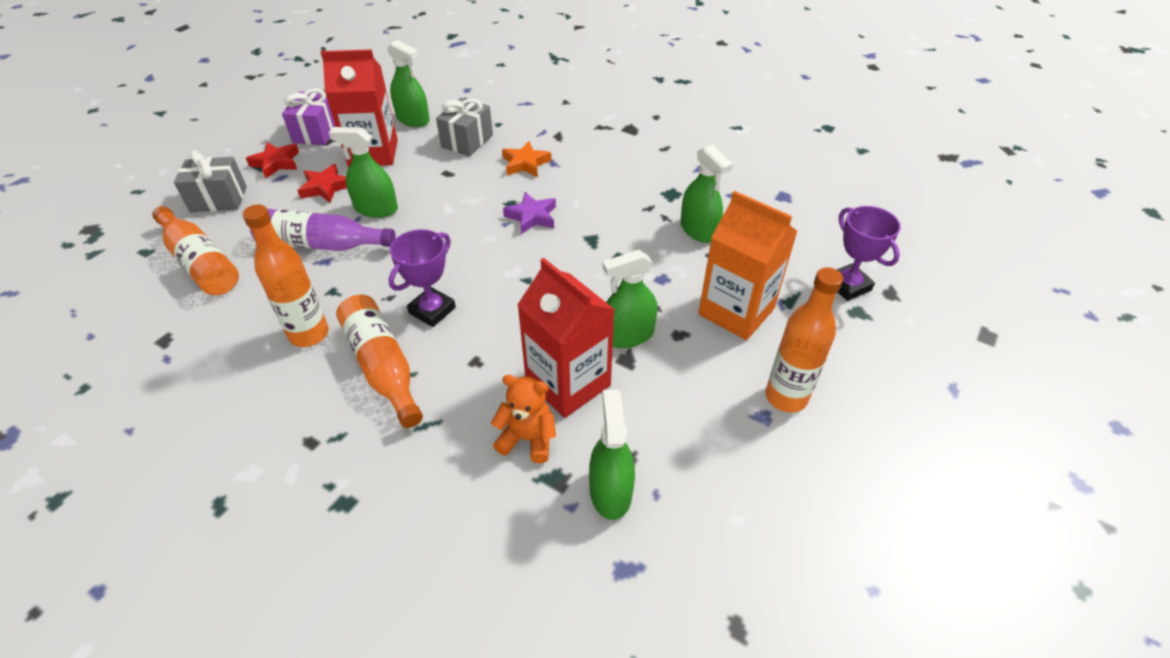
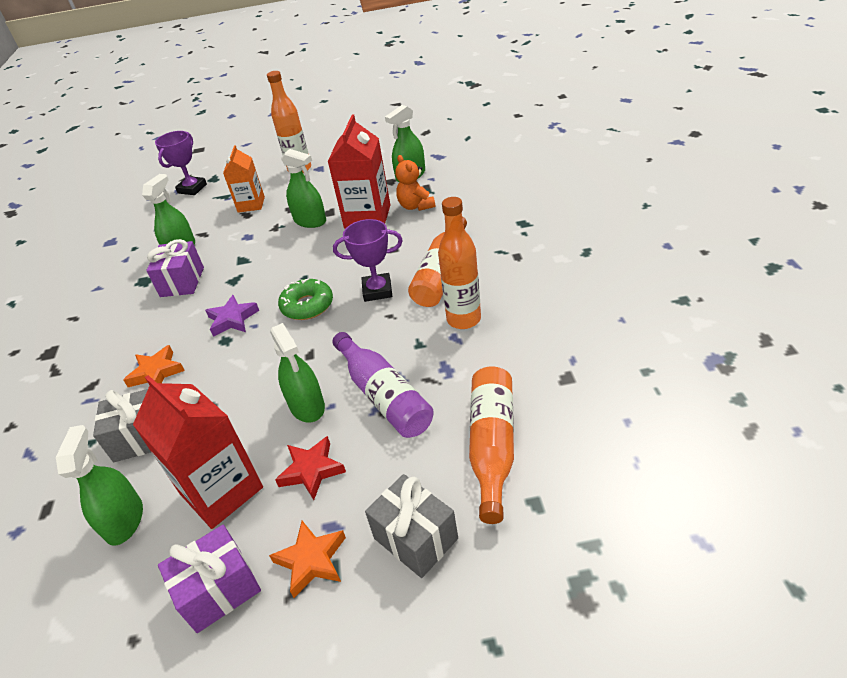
camera: 125 degrees left, 5 degrees down
red star [246,142,299,178] -> orange star [269,521,346,598]
orange carton [698,191,798,340] -> orange carton [223,145,265,213], size x0.64
none -> purple gift [146,239,204,297]
none -> green donut [278,278,333,320]

